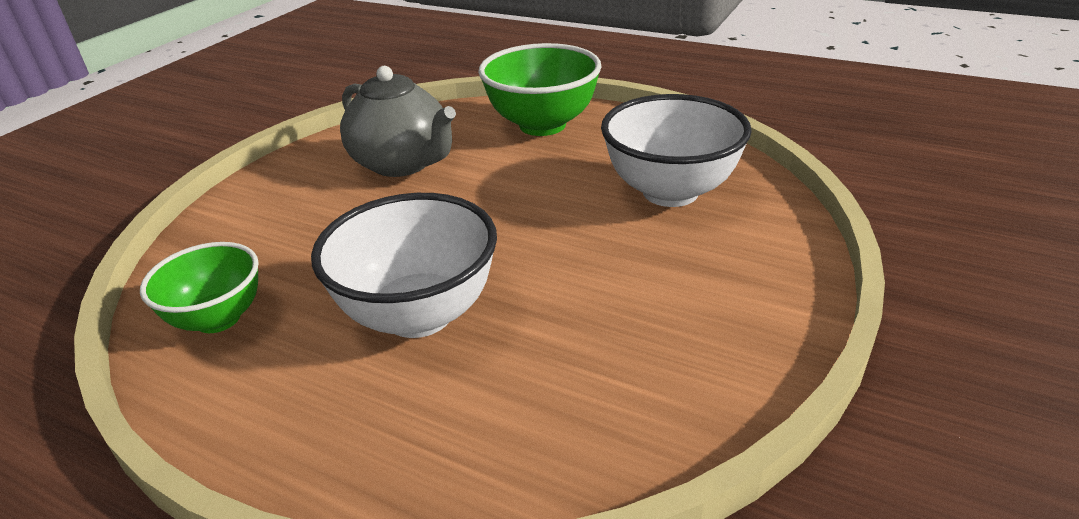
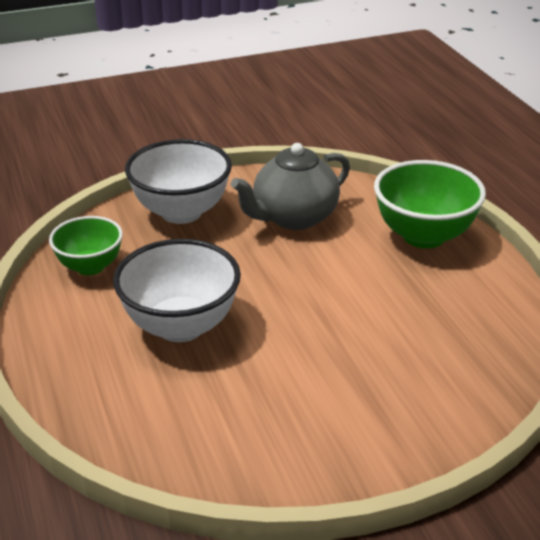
camera: 40 degrees right, 0 degrees up
grey teapot [340,66,456,177] -> grey teapot turned 60 degrees clockwise [231,143,350,230]
white bowl [601,94,752,207] -> white bowl moved to [125,139,232,224]

